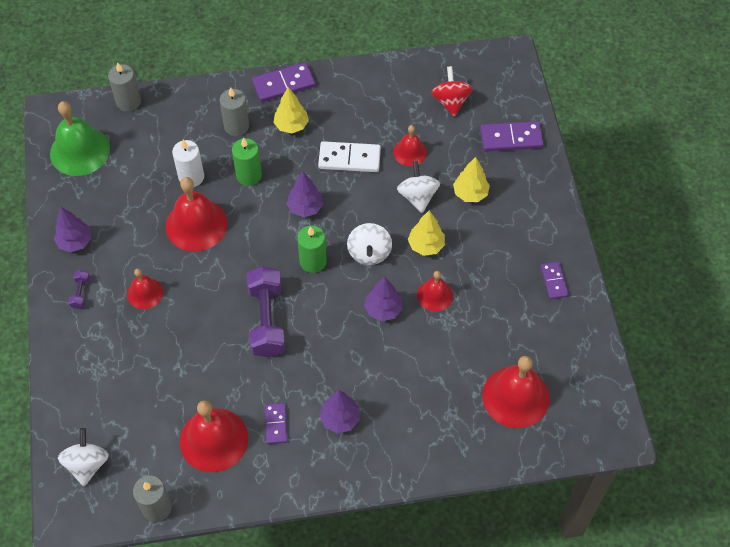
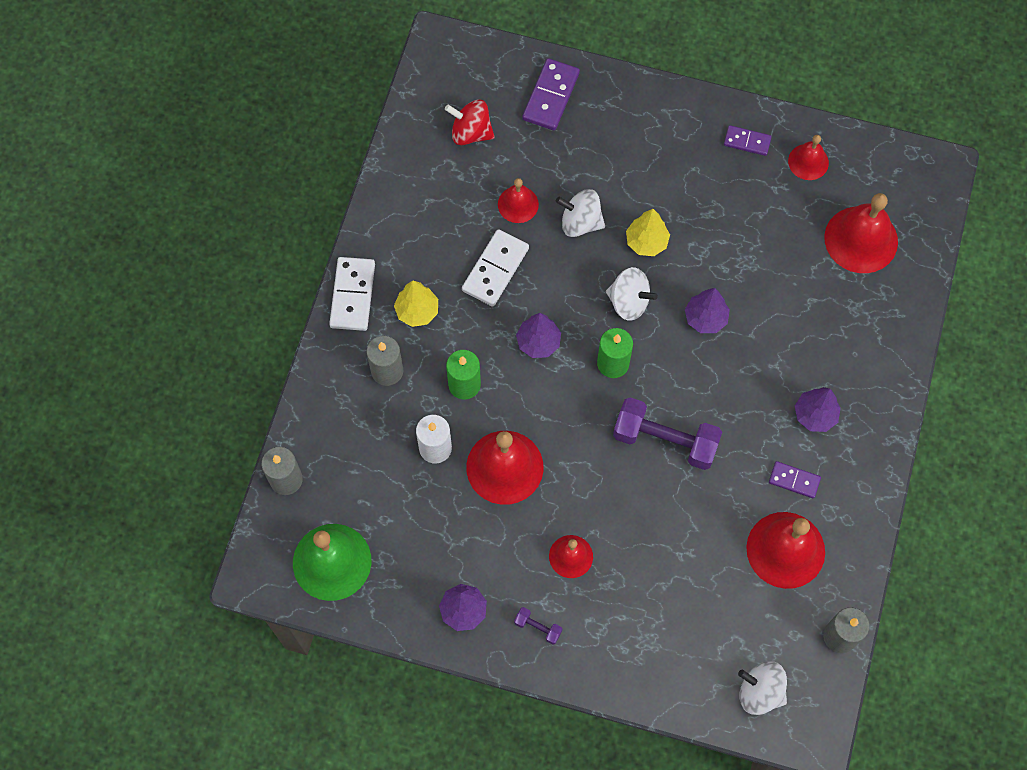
camera: 65 degrees left, 10 degrees up
purple domino [252,62,315,102] -> white domino [329,257,375,331]
red bell [417,271,453,311] -> red bell moved to [788,135,829,180]
yellow tree [453,157,490,202] -> none

